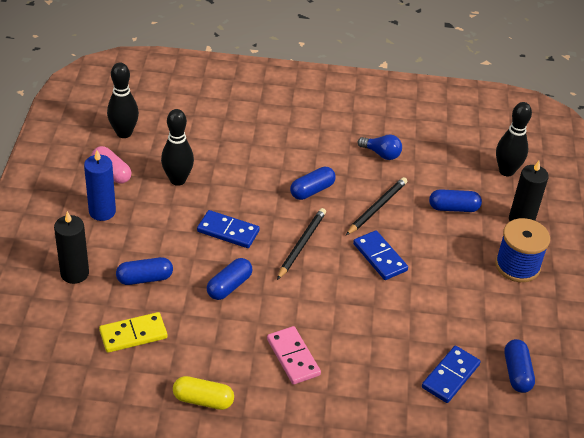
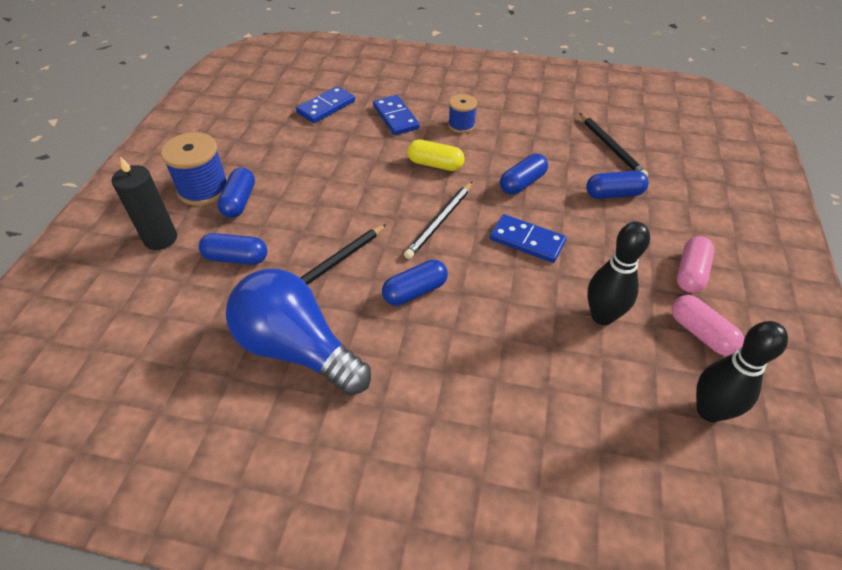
camera: 170 degrees left, 5 degrees up
black candle [54,211,89,284] -> none
blue candle [84,150,116,221] -> pink capsule [677,236,714,293]
yellow domino [99,312,167,353] -> black pencil [579,113,648,176]
yellow capsule [173,376,234,410] -> yellow capsule moved to [407,139,465,171]
pink domino [267,326,321,385] -> blue spool [448,94,477,133]
blue domino [353,231,408,280] -> blue domino moved to [373,95,420,135]
blue light bulb [358,135,402,160] -> blue light bulb [226,269,371,396], size x2.19
black bowling pin [496,102,532,176] -> none
blue capsule [504,339,535,393] -> blue capsule moved to [217,167,255,218]

